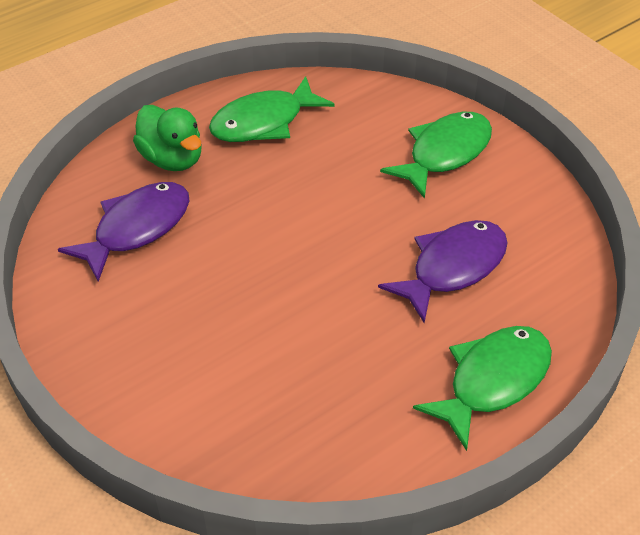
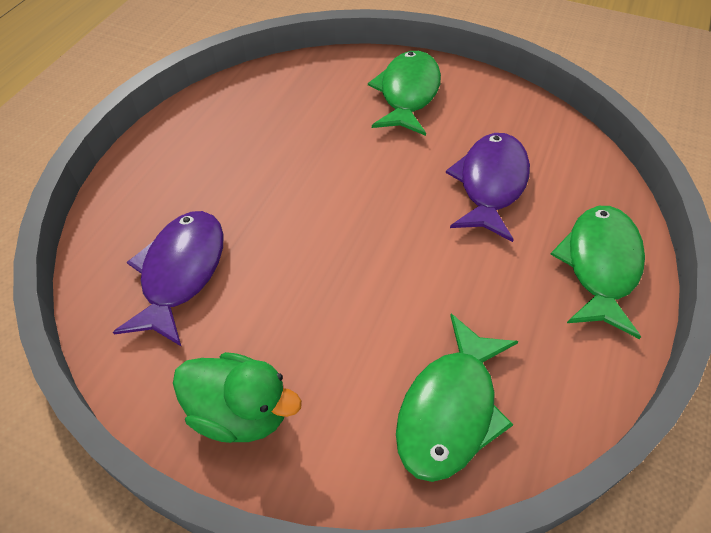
camera: 30 degrees left, 5 degrees up
green duck [133,105,201,171] -> green duck moved to [173,352,302,443]
green fish [209,76,335,142] -> green fish moved to [396,314,518,482]

